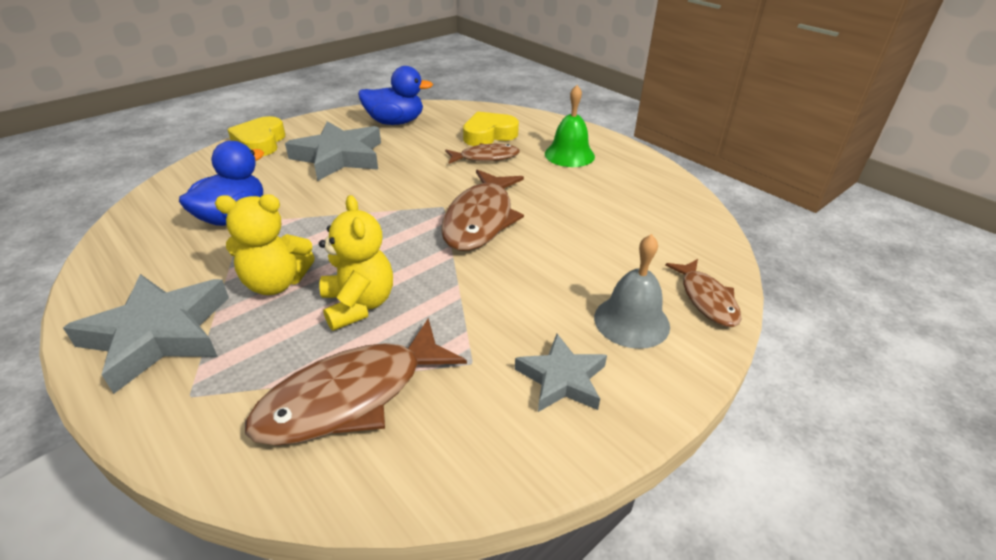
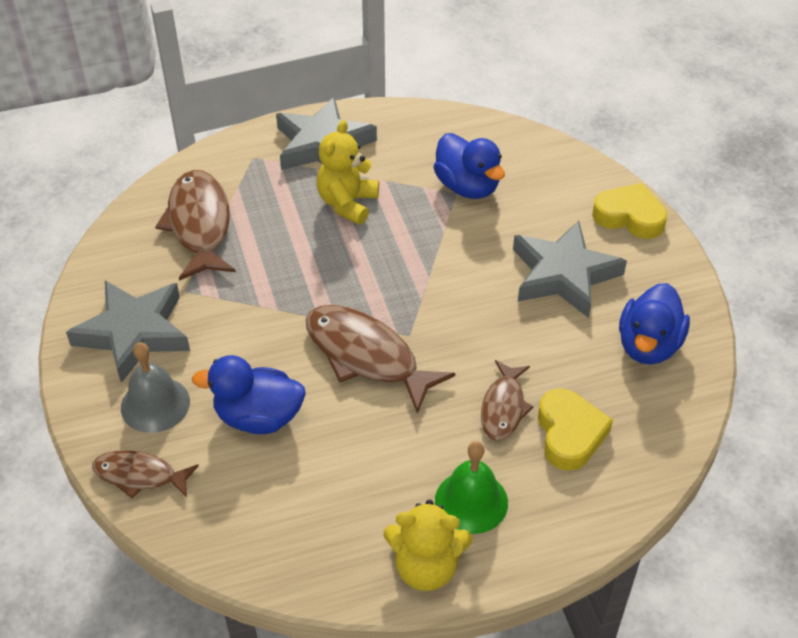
camera: 115 degrees right, 10 degrees up
yellow teddy bear [319,195,393,331] -> yellow teddy bear moved to [384,500,473,591]
grey star [515,334,607,412] -> grey star [66,280,190,383], size x1.65
none -> blue duck [192,355,306,434]

